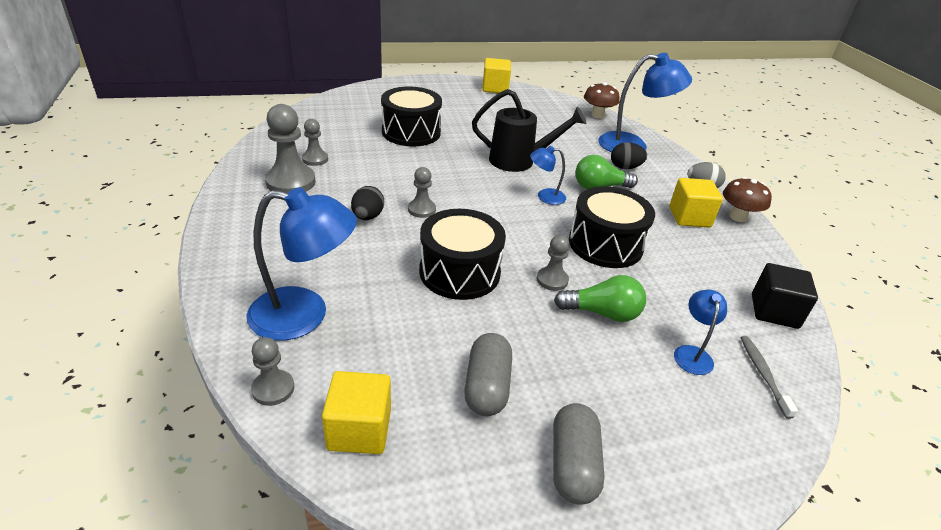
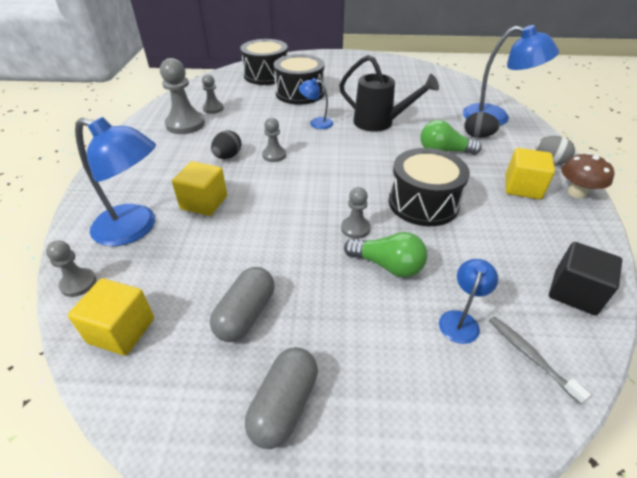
camera: 20 degrees right, 5 degrees up
black drum [419,209,506,300] -> black drum moved to [240,39,288,85]
yellow cube [482,58,511,93] -> yellow cube moved to [172,161,227,216]
blue lamp [530,146,566,205] -> blue lamp moved to [299,78,333,129]
brown mushroom [584,82,620,118] -> none
grey toothbrush [741,336,798,419] -> grey toothbrush turned 45 degrees counterclockwise [489,316,591,404]

